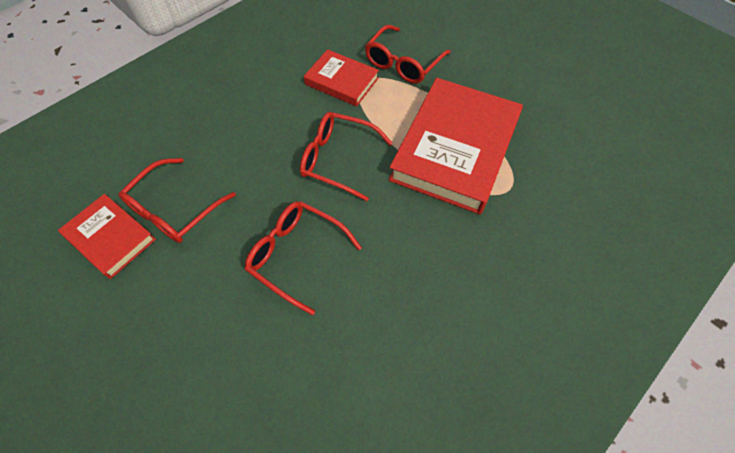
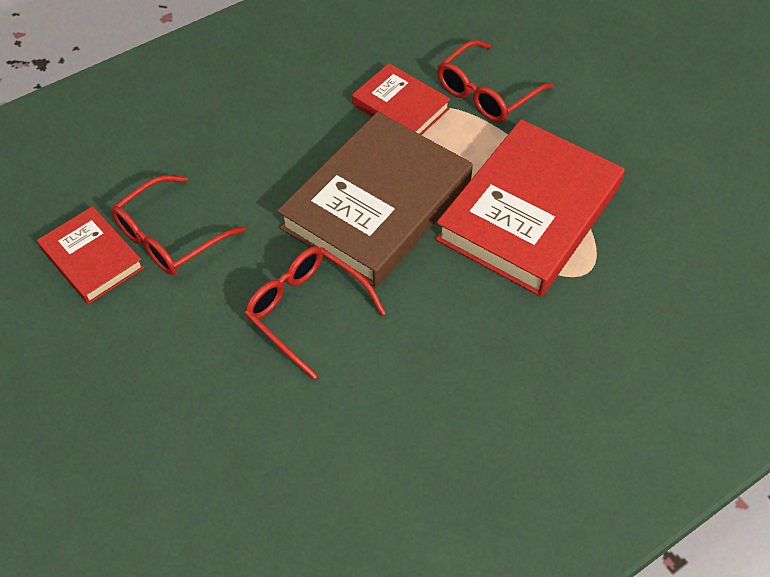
camera: 10 degrees right, 5 degrees down
red glasses [300,112,393,201] -> brown book [277,112,473,288]

